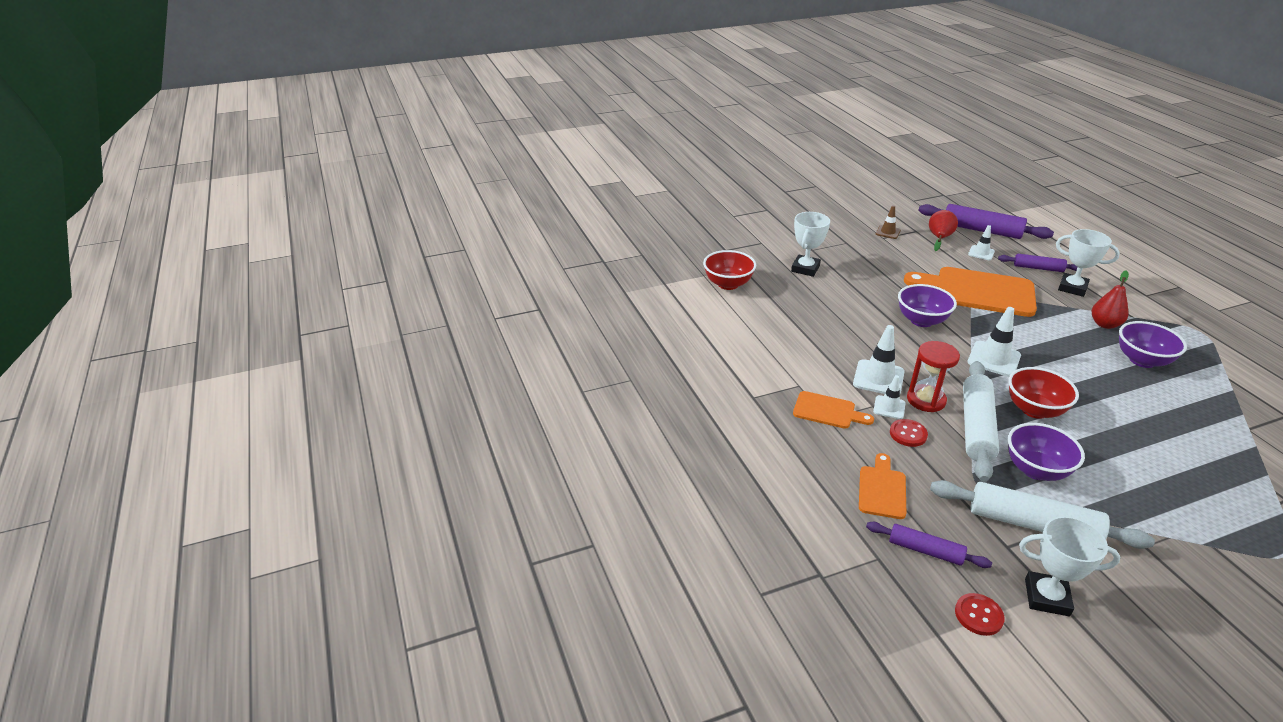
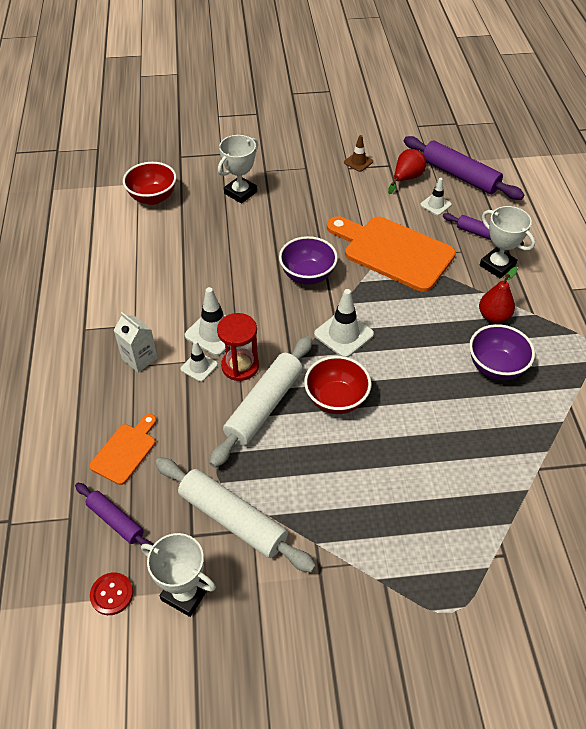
camera: 15 degrees right, 15 degrees up
orange cutting board [793,391,874,429] -> white carton [114,312,158,373]
red button [890,419,928,447] -> none
purple bowl [1008,423,1085,481] -> none

